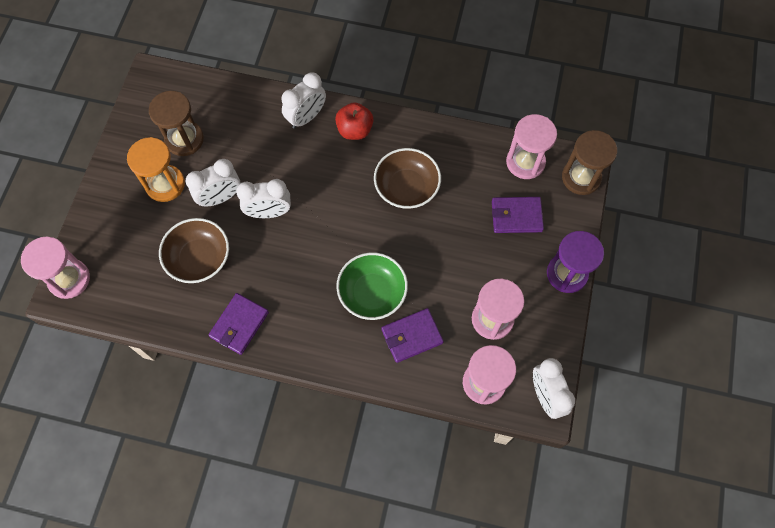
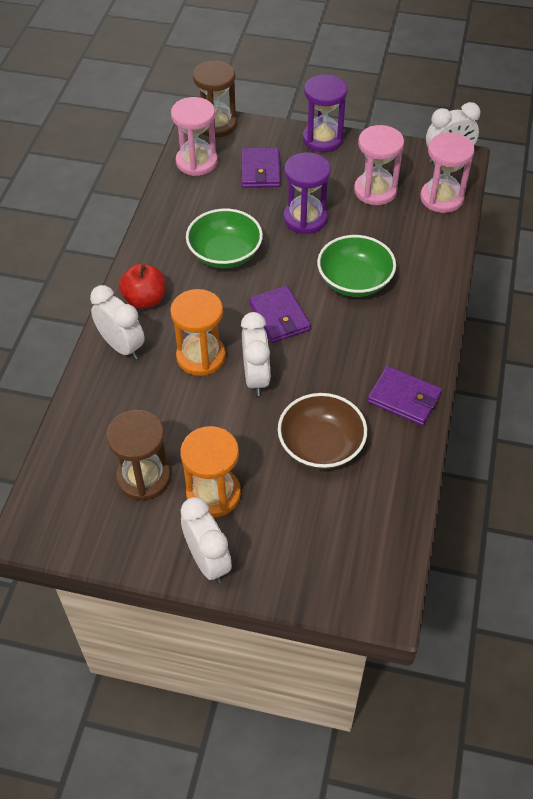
camera: 90 degrees left, 15 degrees down
pink hourglass [21,237,90,299] -> none
white clock [186,159,240,207] -> white clock moved to [181,497,232,583]
brown bowl [374,148,441,209] -> green bowl [186,209,263,268]
purple wallet [382,308,444,363] -> purple wallet moved to [249,286,311,343]
none -> orange hourglass [170,289,226,376]
none -> purple hourglass [284,152,331,234]

